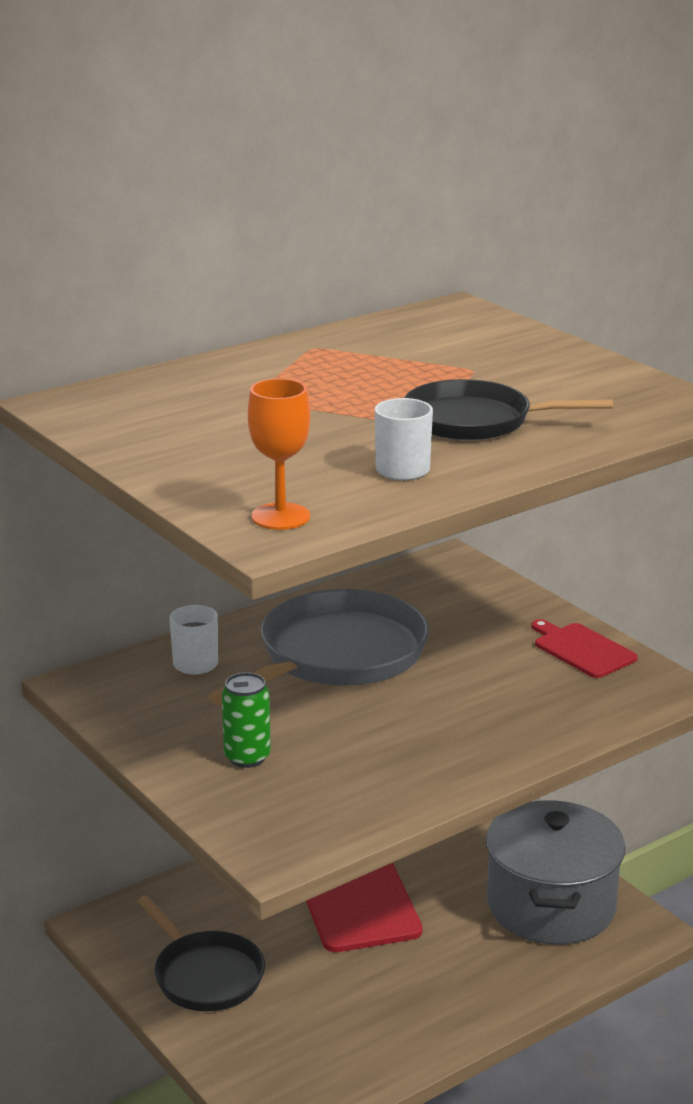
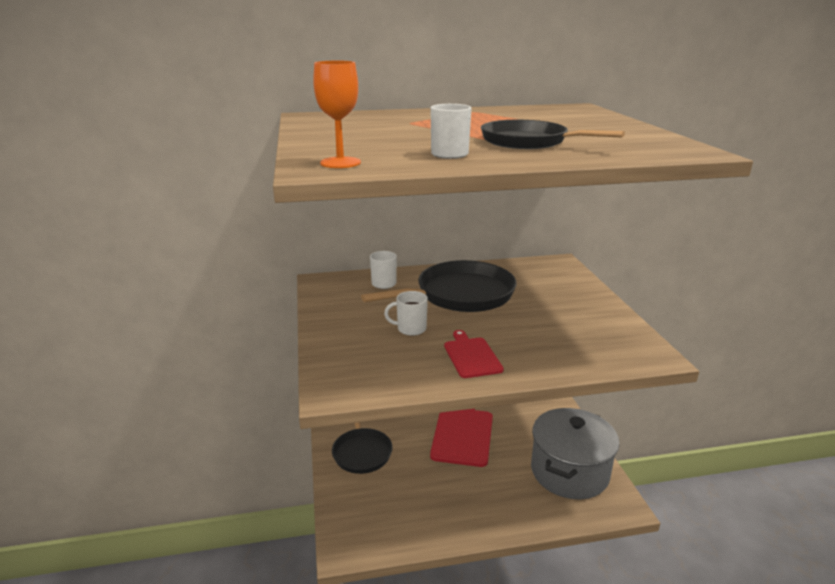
camera: 25 degrees right, 0 degrees up
grey pan [209,589,429,706] -> black pan [361,260,516,312]
green can [222,672,271,768] -> none
red cutting board [531,619,638,678] -> red cutting board moved to [444,330,504,378]
none -> white mug [384,291,428,336]

